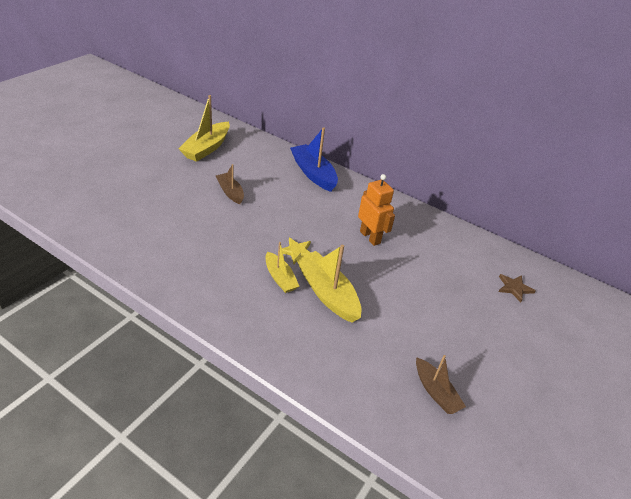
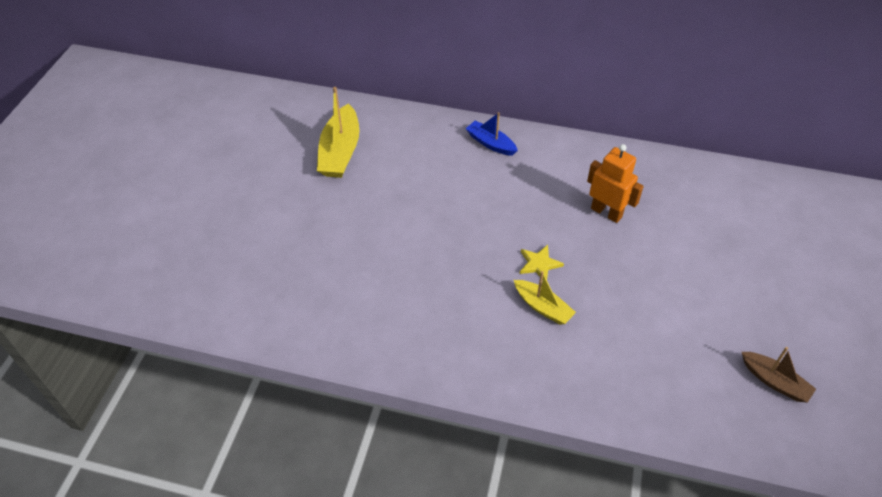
camera: 15 degrees left, 10 degrees up
brown boat [216,164,244,204] -> none
blue boat [290,127,338,192] -> blue boat [466,112,518,156], size x0.61
yellow boat [296,245,361,323] -> none
brown star [499,274,535,302] -> none

